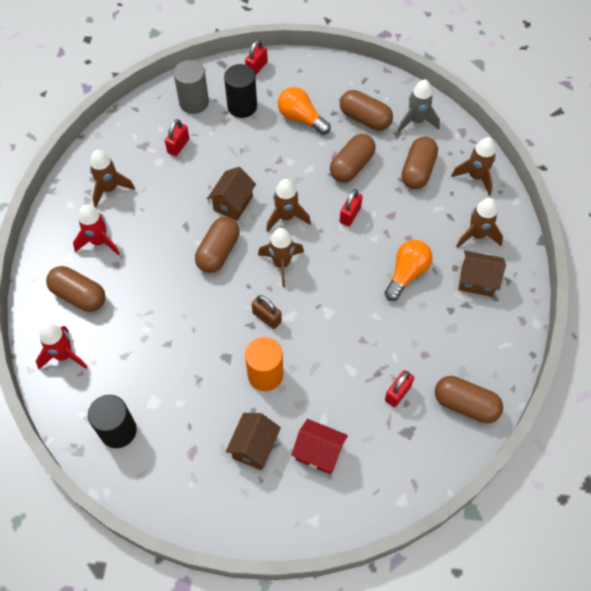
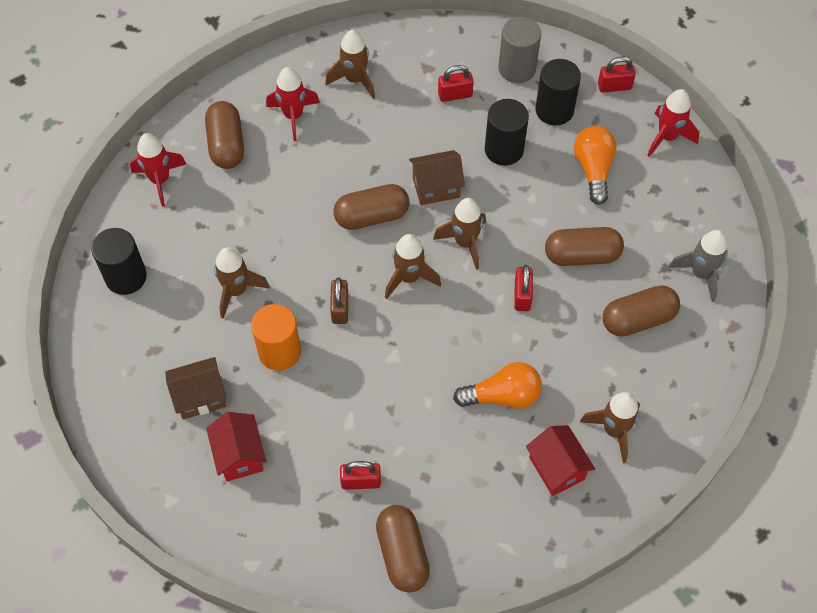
camera: 50 degrees right, 0 degrees up
brown capsule [340,90,393,130] -> none
red padlock [340,189,363,226] -> red padlock turned 75 degrees counterclockwise [514,265,533,311]
brown rocket [451,137,496,195] -> brown rocket moved to [214,247,270,319]
brown house [458,251,506,297] -> red house [526,425,595,496]
none -> black cylinder [485,99,529,166]
none -> red rocket [647,89,700,157]

